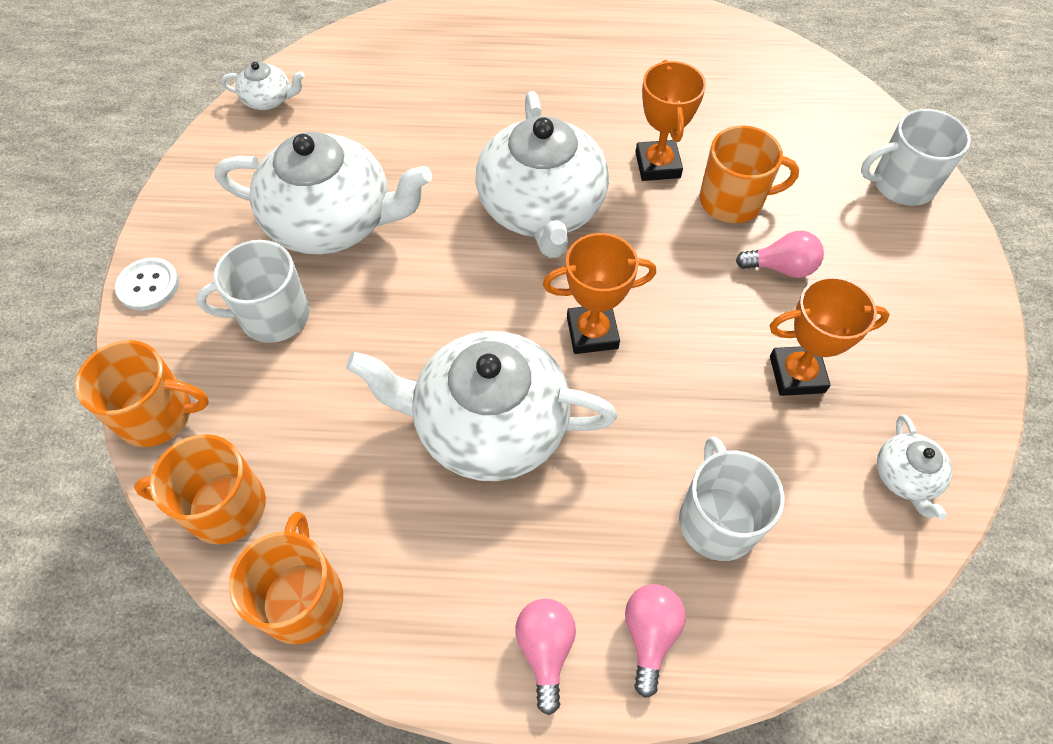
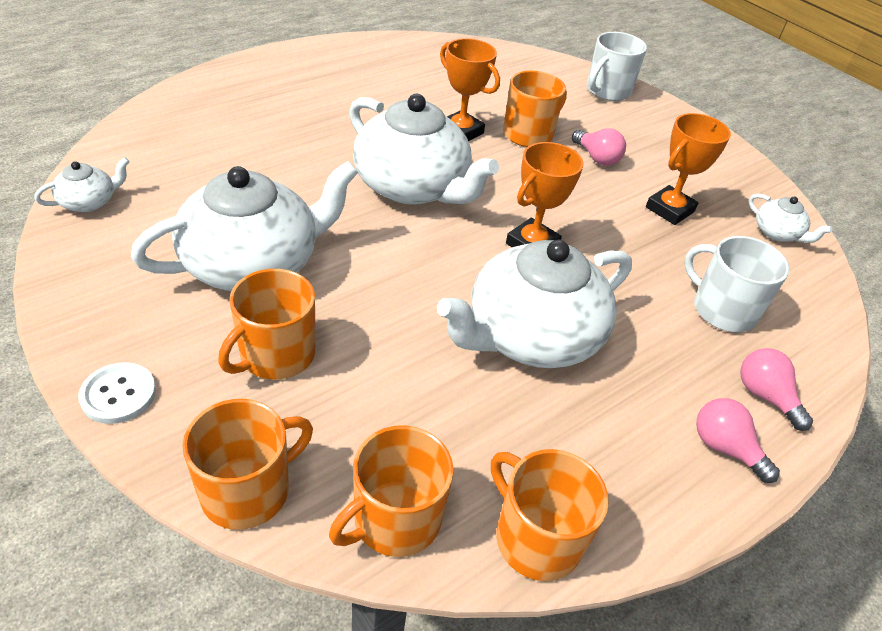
camera: 45 degrees left, 15 degrees down
white mug [196,240,310,343] -> orange mug [218,269,315,380]
pink light bulb [736,231,824,278] -> pink light bulb turned 90 degrees clockwise [572,128,626,166]

